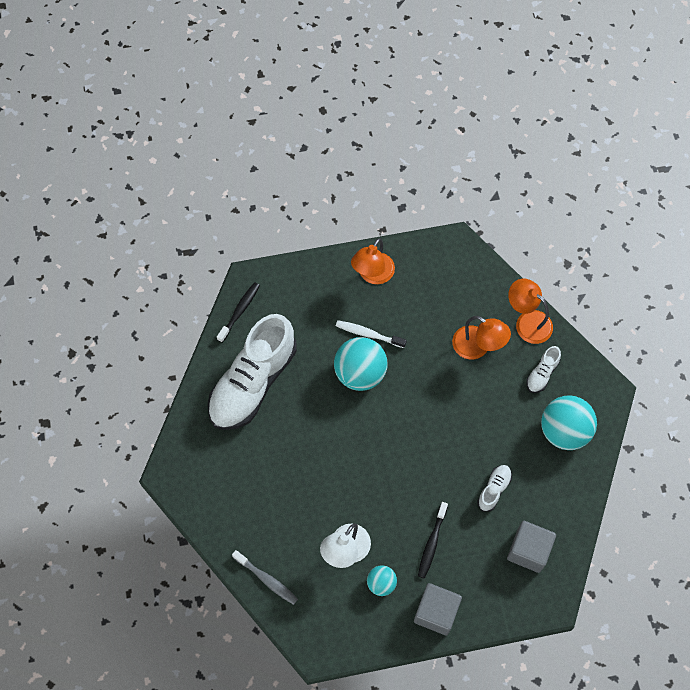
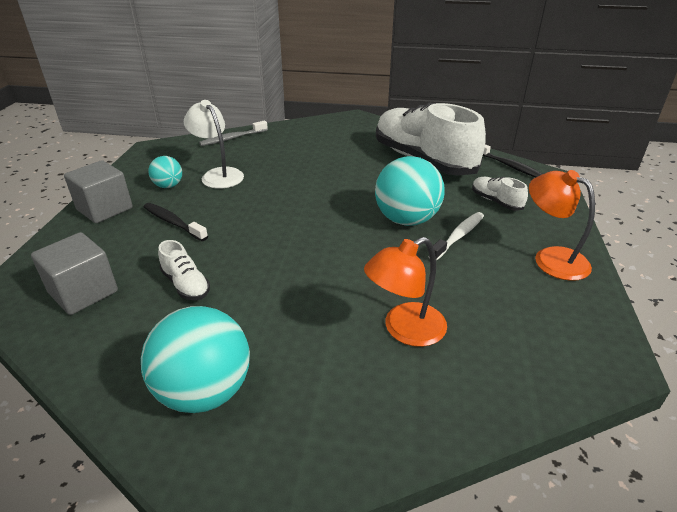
camera: 110 degrees right, 30 degrees down
orange lamp [508,278,553,344] -> none
white shoe [526,346,561,393] -> white shoe moved to [472,177,528,211]

